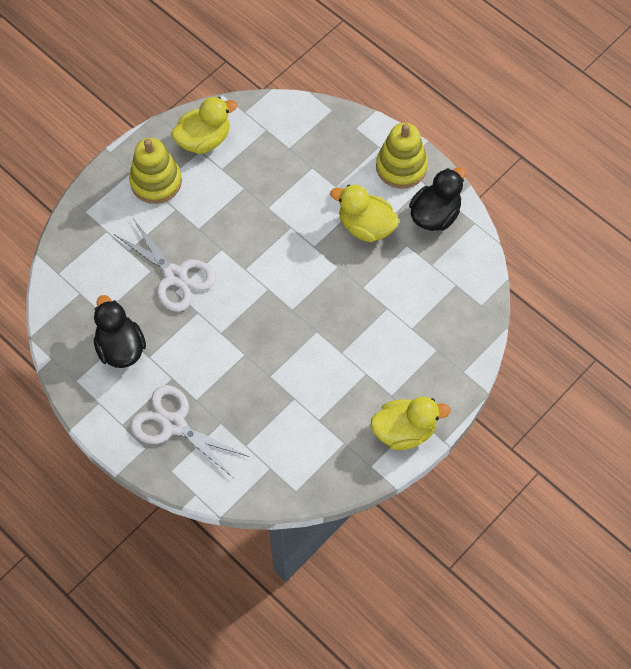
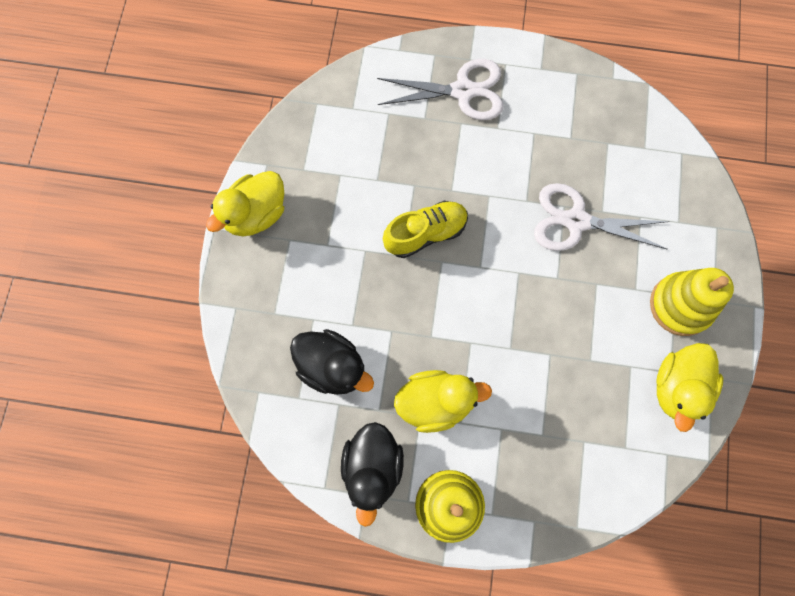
camera: 145 degrees right, 10 degrees up
black duck [94,295,146,368] -> black duck moved to [290,329,374,395]
none -> yellow shoe [383,201,468,258]

